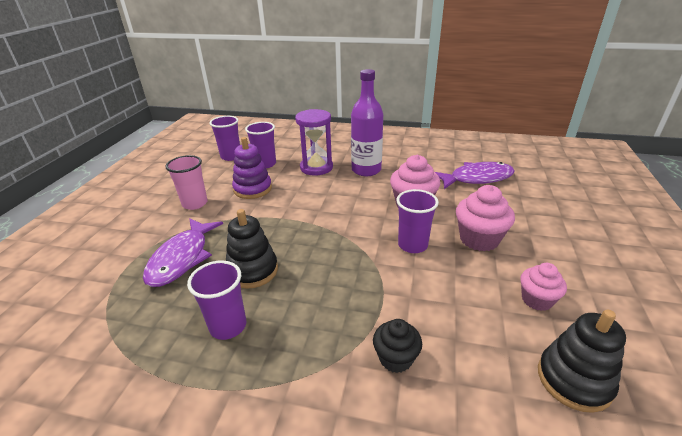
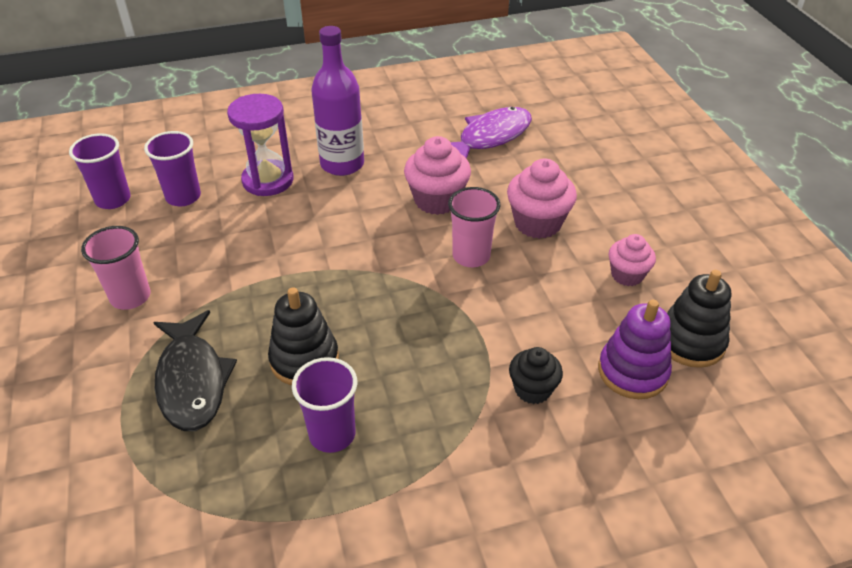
camera: 30 degrees left, 10 degrees up
purple fish [143,218,223,287] -> black fish [153,310,237,431]
purple stacking toy [232,137,272,199] -> purple stacking toy moved to [598,300,672,399]
purple cup [397,189,439,253] -> pink cup [448,187,500,267]

